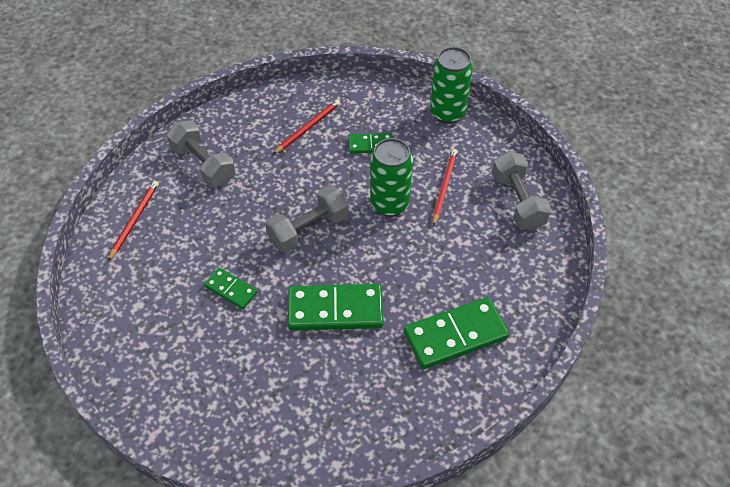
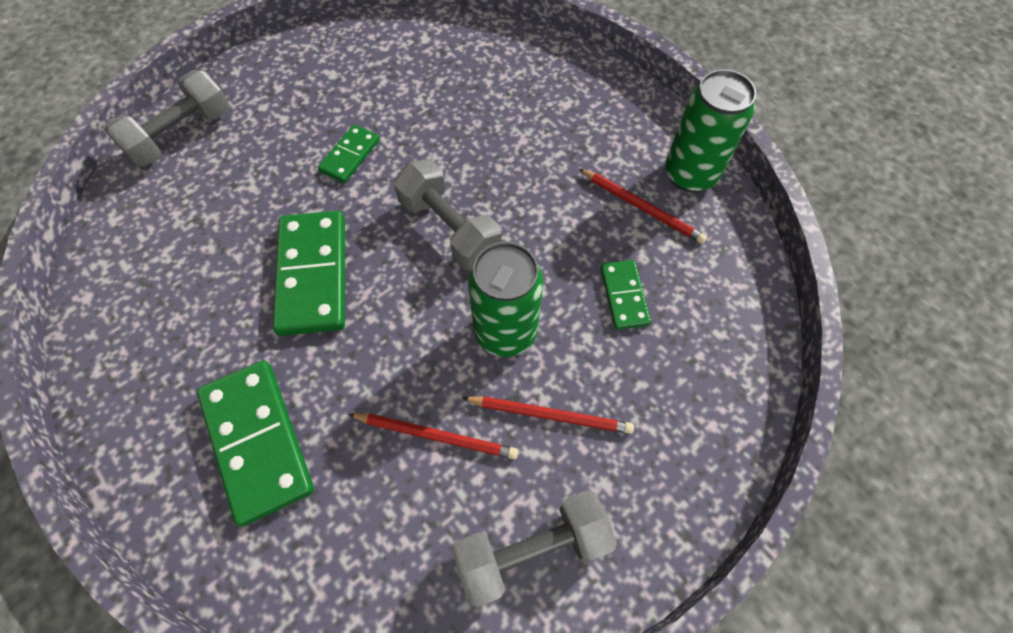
camera: 85 degrees right, 10 degrees up
red pencil [108,181,159,261] -> red pencil moved to [349,413,518,459]
grey dumbbell [167,121,235,187] -> grey dumbbell moved to [104,70,230,166]
green can [430,47,473,124] -> green can moved to [665,69,756,193]

